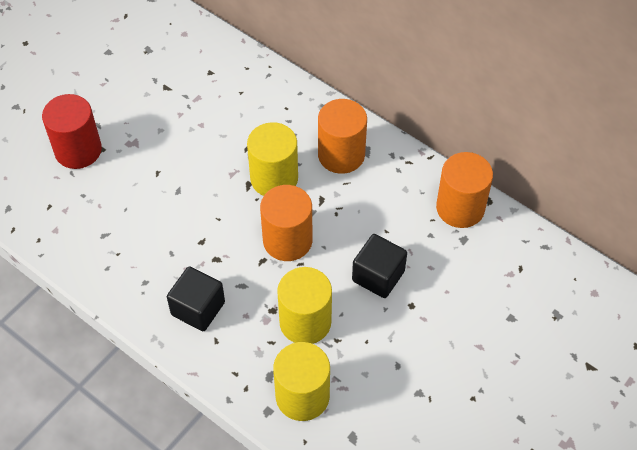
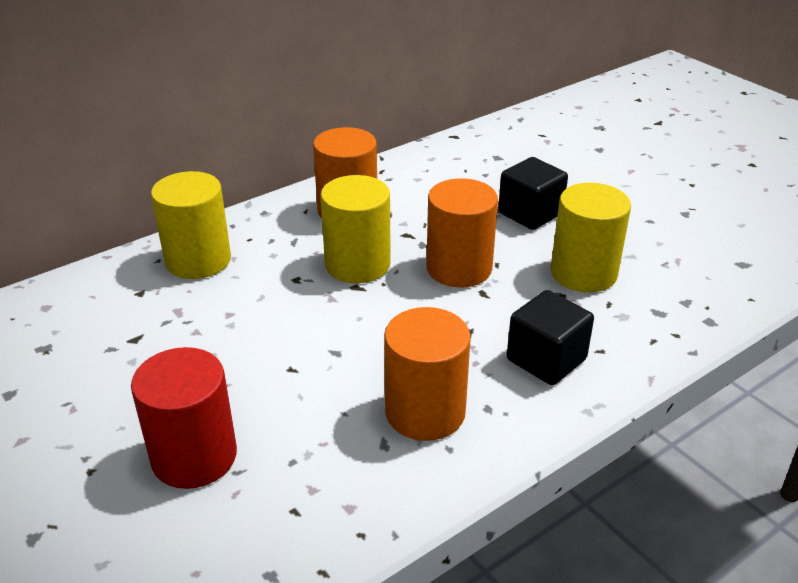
camera: 75 degrees left, 20 degrees down
yellow cylinder [273,342,330,421] -> yellow cylinder moved to [151,171,231,279]
orange cylinder [436,152,493,228] -> orange cylinder moved to [384,307,471,441]

